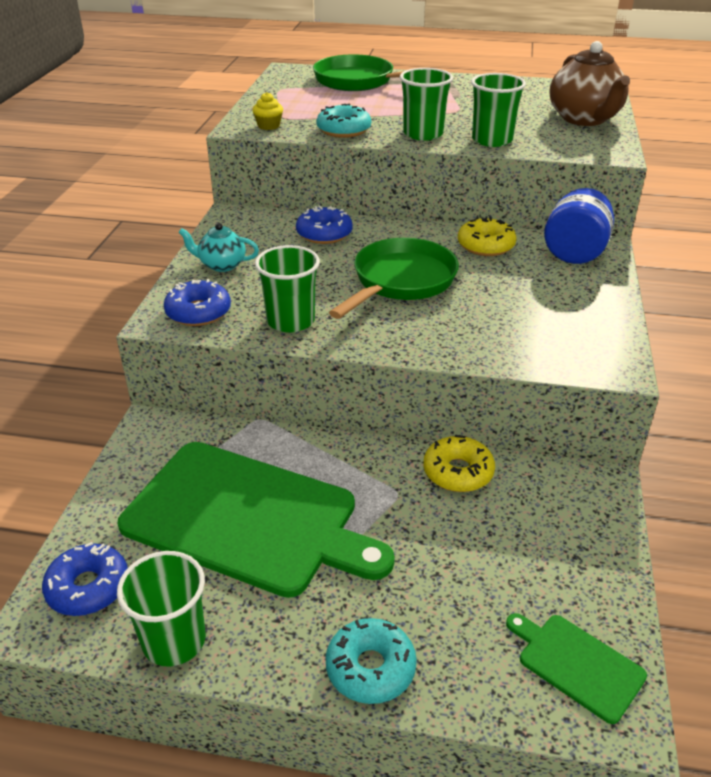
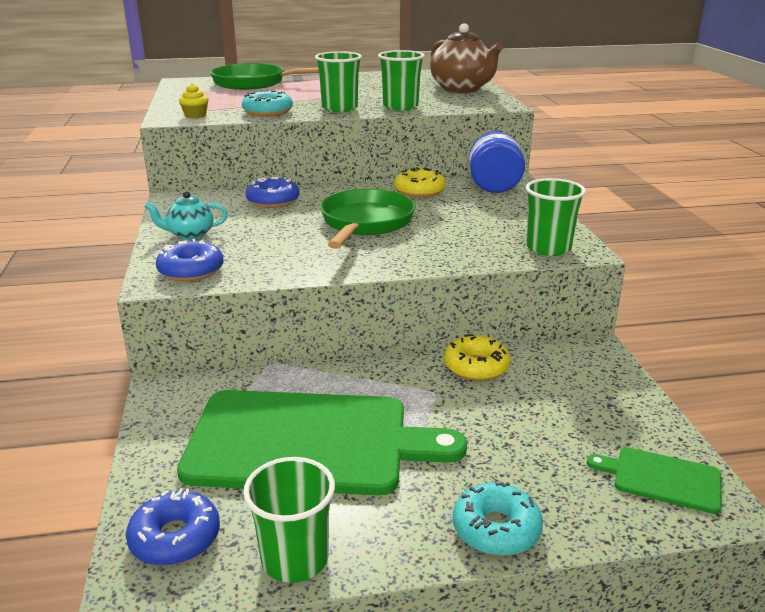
camera: 20 degrees left, 10 degrees down
green cup [255,245,320,332] -> green cup moved to [526,178,586,256]

